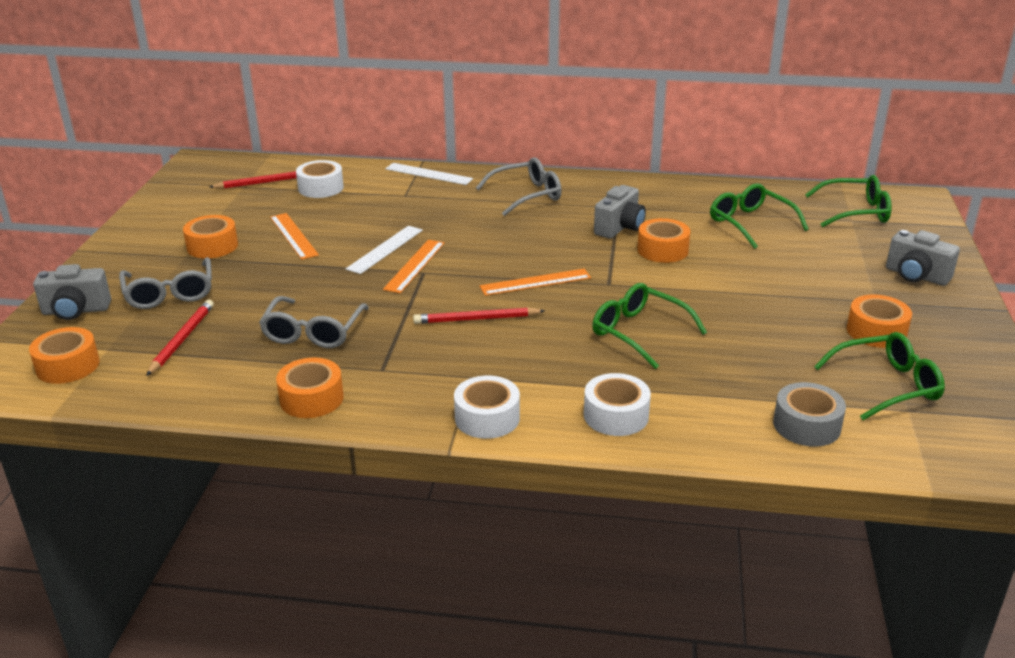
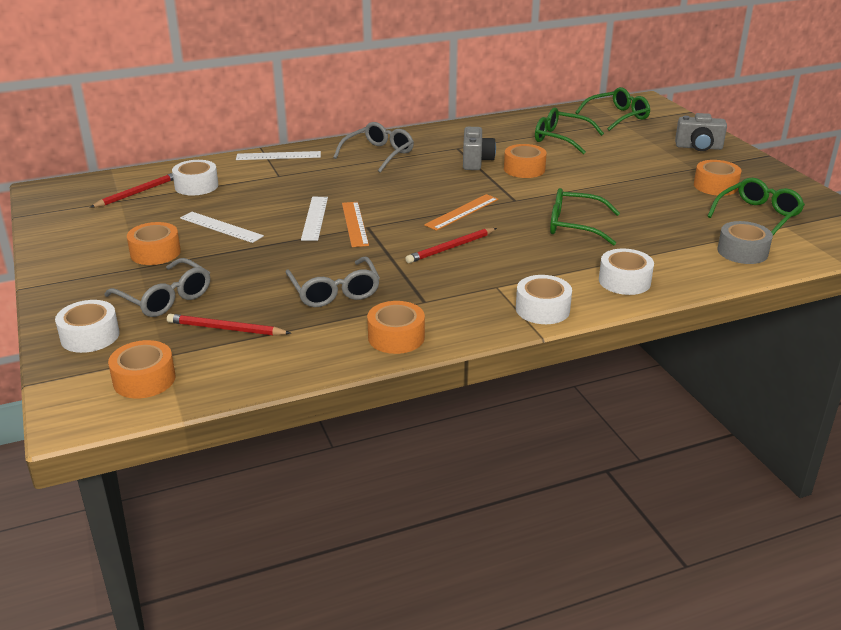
camera: 30 degrees left, 0 degrees up
grey camera [33,264,111,320] -> white tape [55,300,120,353]
red pencil [146,300,214,376] -> red pencil turned 60 degrees counterclockwise [167,314,291,336]
orange ruler [270,213,319,260] -> white ruler [180,212,264,243]

